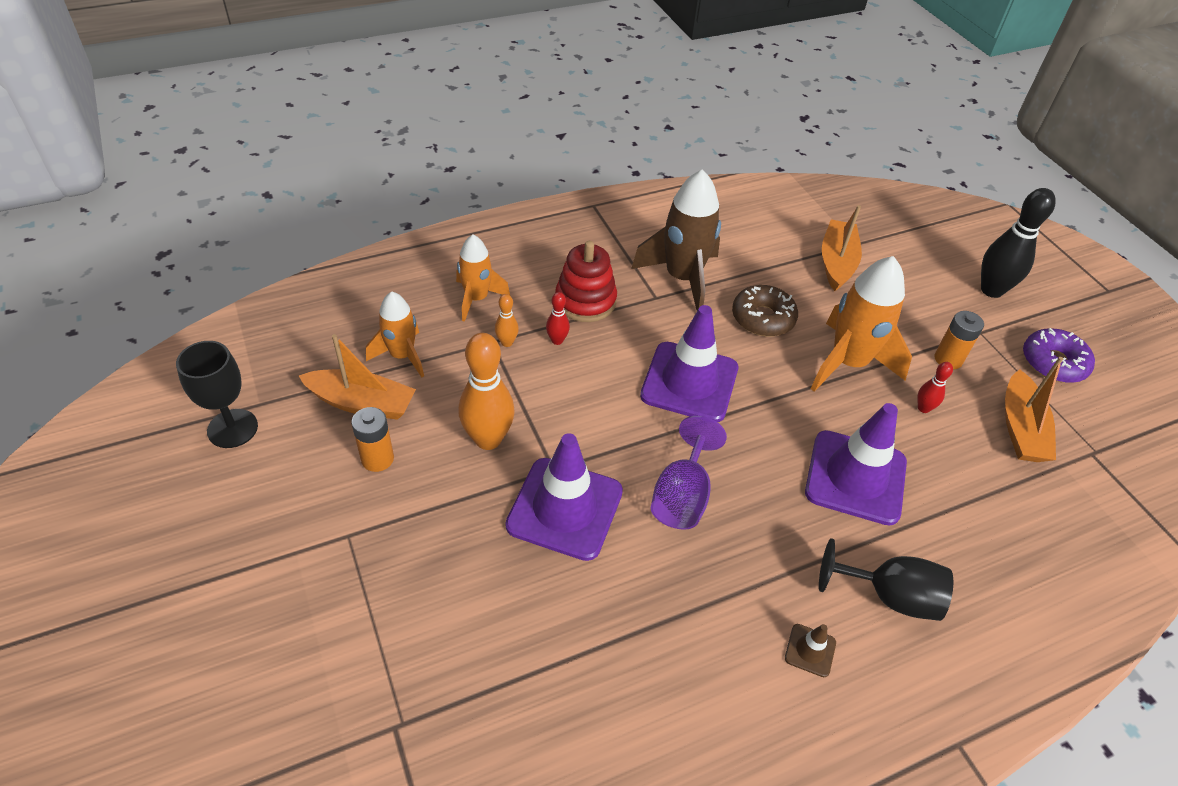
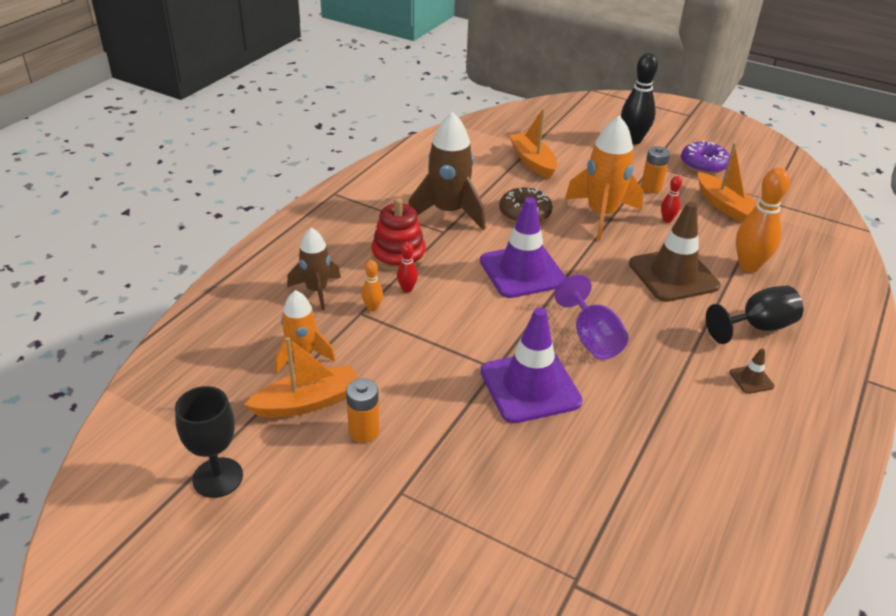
camera: 35 degrees left, 10 degrees down
orange rocket [456,235,510,322] -> brown rocket [287,227,341,310]
orange bowling pin [459,333,515,450] -> orange bowling pin moved to [736,167,790,273]
purple traffic cone [805,403,907,526] -> brown traffic cone [629,202,721,302]

